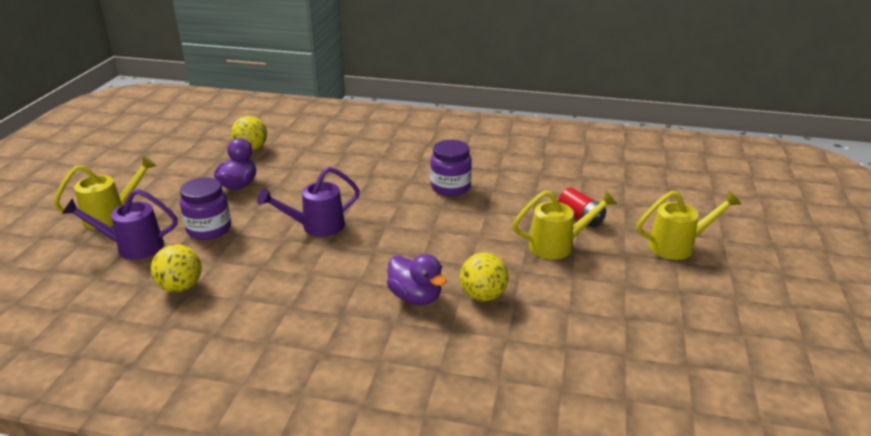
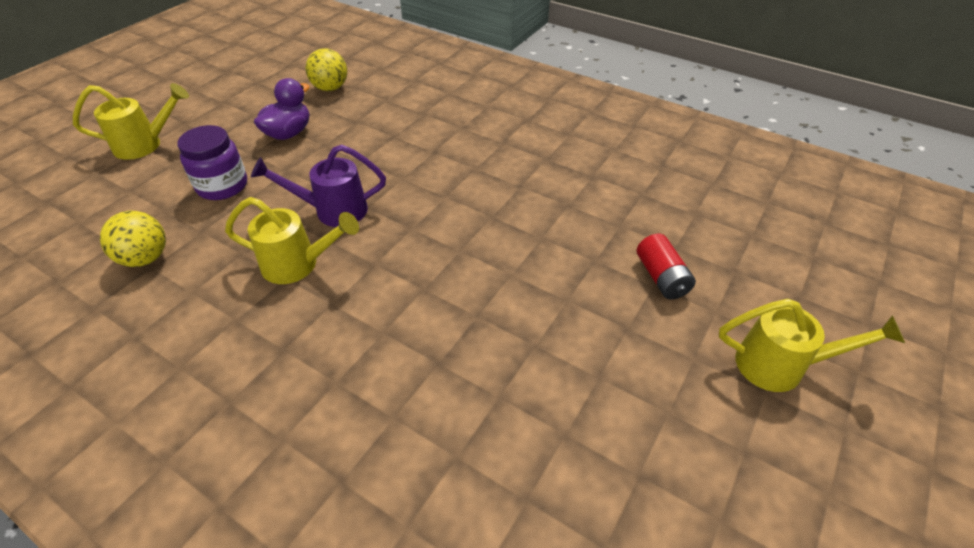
camera: 20 degrees right, 15 degrees up
purple watering can [62,189,178,260] -> none
purple duck [387,254,447,305] -> none
purple jar [430,140,472,196] -> none
yellow ball [460,252,509,301] -> none
yellow watering can [512,190,617,259] -> yellow watering can moved to [225,197,359,284]

